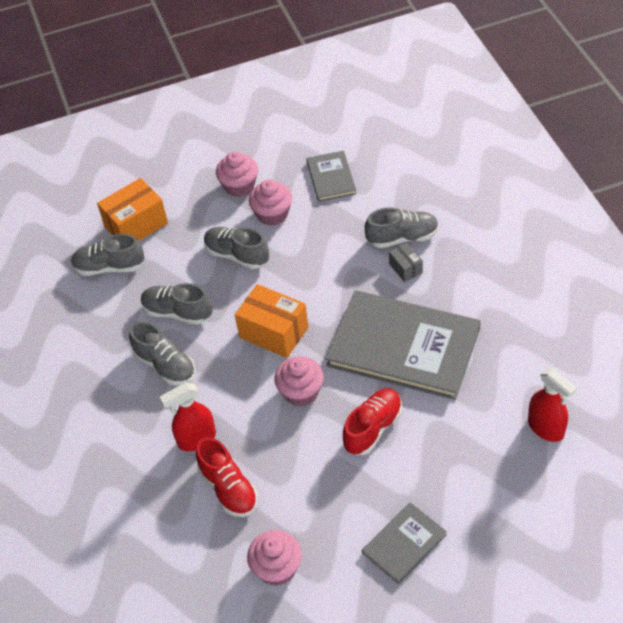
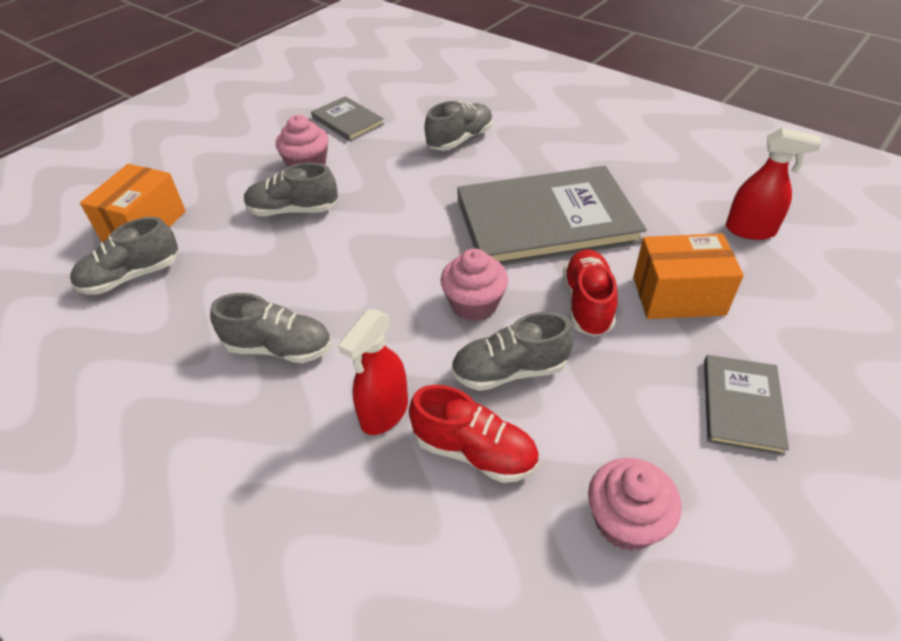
camera: 35 degrees left, 5 degrees down
grey shoe [141,283,213,325] -> grey shoe moved to [451,312,574,391]
pink cupcake [216,152,258,197] -> none
orange box [235,284,308,358] -> orange box moved to [633,233,744,319]
grey box [389,243,423,282] -> none

